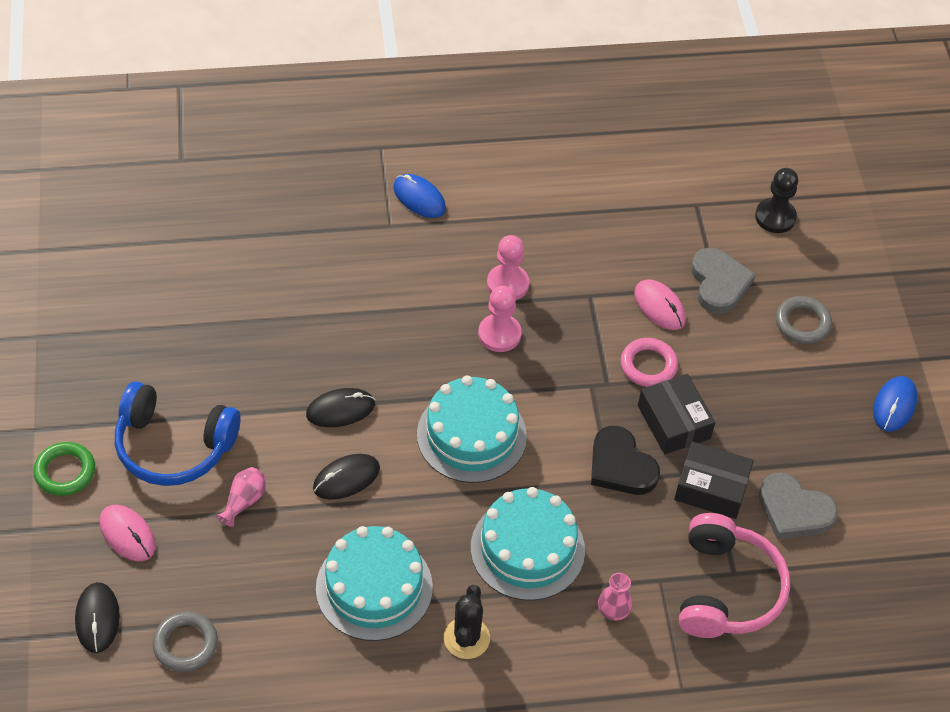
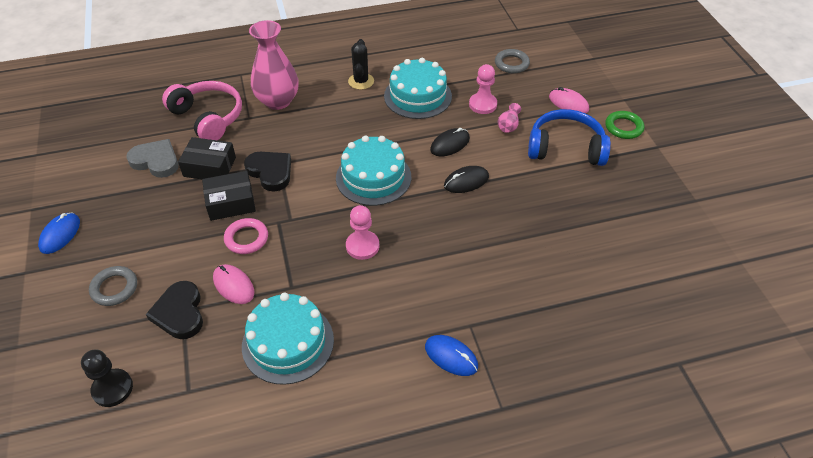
camera: 175 degrees right, 5 degrees down
black mouse [75,582,120,653] -> none
turquoise cake [471,487,585,601] -> turquoise cake moved to [242,292,334,385]
pink pawn [487,235,529,300] -> pink pawn moved to [469,64,497,114]
pink vase [598,573,632,621] -> pink vase [249,20,299,110], size x2.32
black box [638,374,715,454] -> black box turned 75 degrees counterclockwise [202,171,256,221]
pink headphones [679,513,790,638] -> pink headphones turned 135 degrees clockwise [162,81,242,141]
grey heart [691,248,756,314] -> black heart [146,281,203,339]

